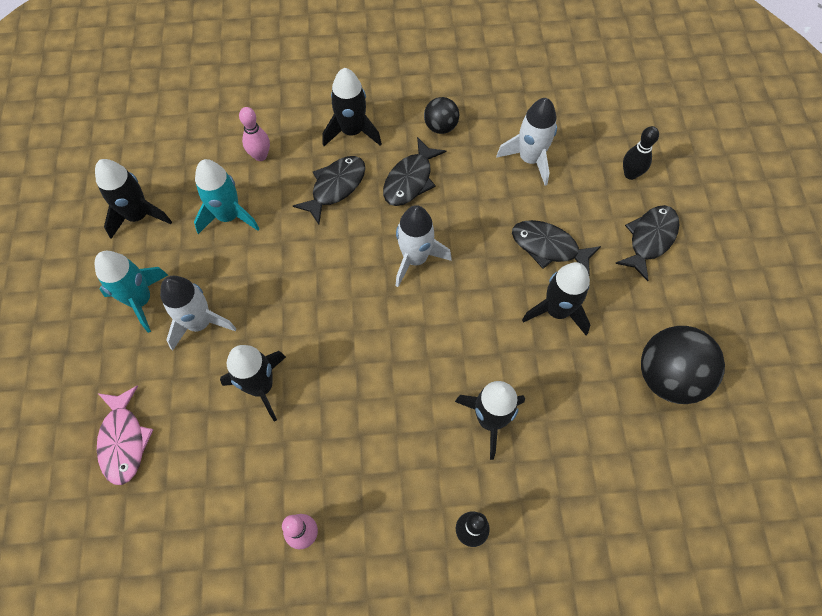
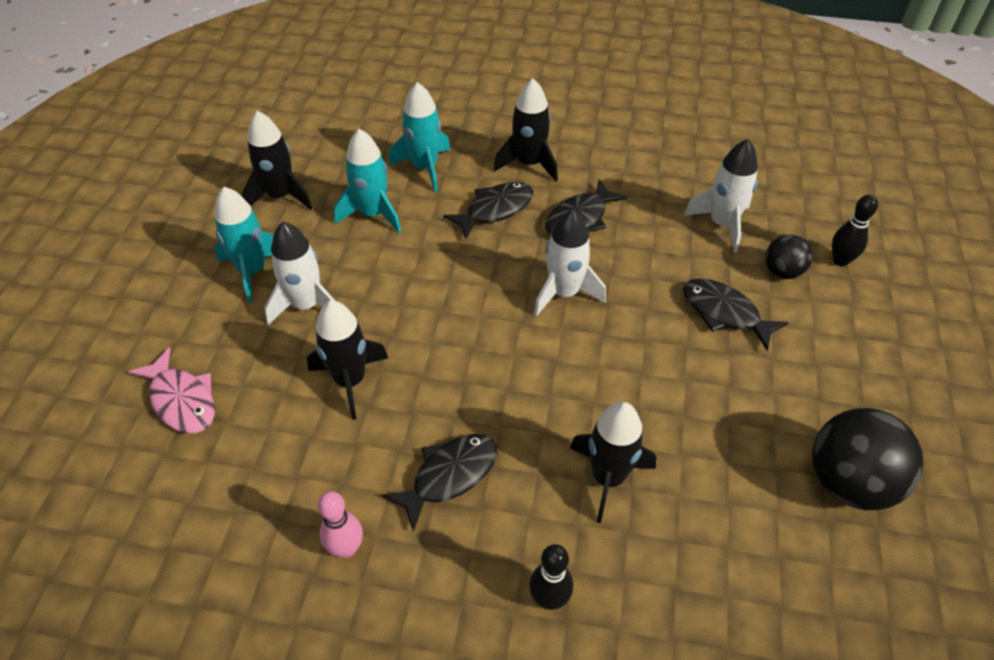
camera: 15 degrees right, 15 degrees down
pink fish [97,386,153,485] -> pink fish turned 45 degrees counterclockwise [128,347,215,433]
pink bowling pin [239,107,270,161] -> turquoise rocket [389,82,450,192]
black ball [424,97,459,134] -> black ball moved to [765,235,812,279]
black rocket [522,262,590,335] -> none
black fish [615,205,680,281] -> black fish moved to [382,434,497,532]

